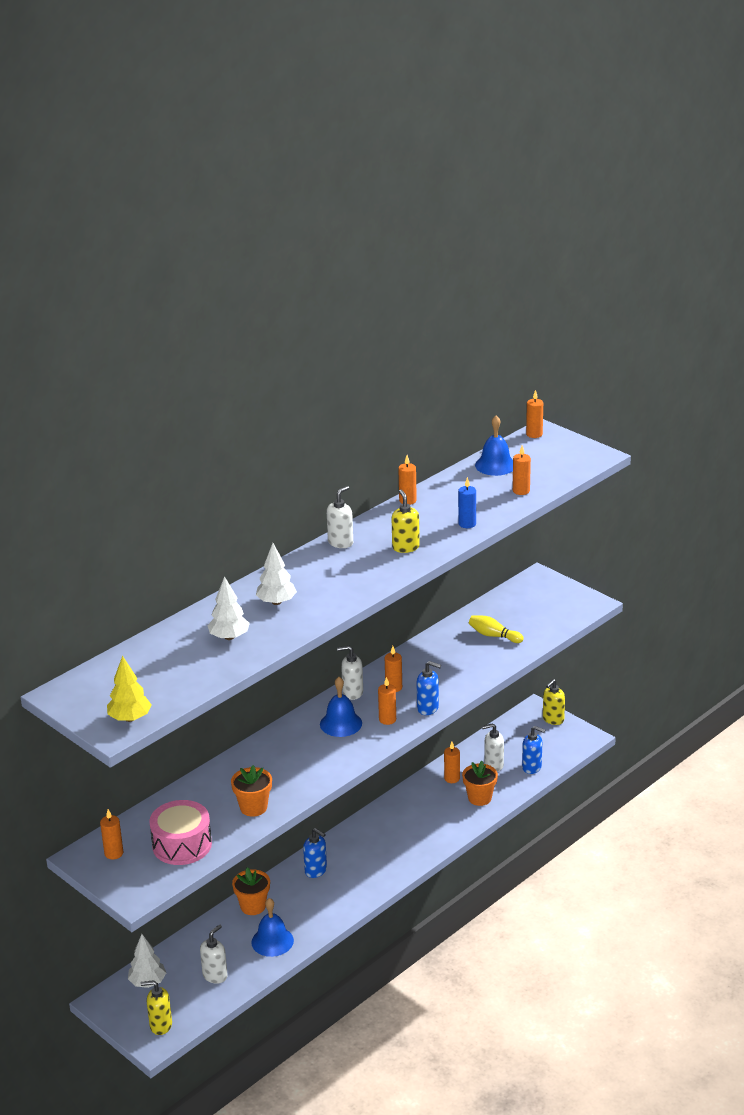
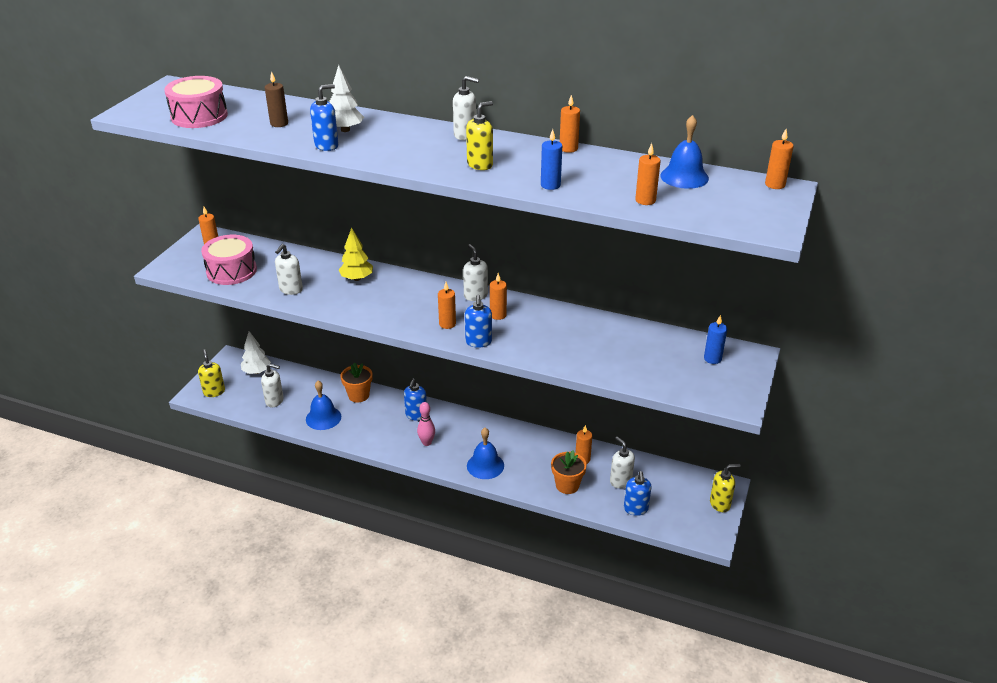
camera: 65 degrees right, 5 degrees up
yellow tree [107,656,152,722] -> yellow tree moved to [339,227,373,281]
white tree [208,576,250,640] -> brown candle [265,71,288,127]
orange flower pot [231,765,272,817] -> white soap dispenser [275,244,303,295]
blue bell [320,677,362,737] -> blue bell moved to [467,428,504,479]
yellow bowling pin [469,615,524,643] -> none
yellow soap dispenser [543,679,565,725] -> yellow soap dispenser turned 150 degrees clockwise [710,464,741,512]
none -> pink drum [164,76,228,128]
none -> blue soap dispenser [310,84,339,151]
none -> pink bowling pin [417,402,435,446]
none -> blue candle [704,315,727,364]

